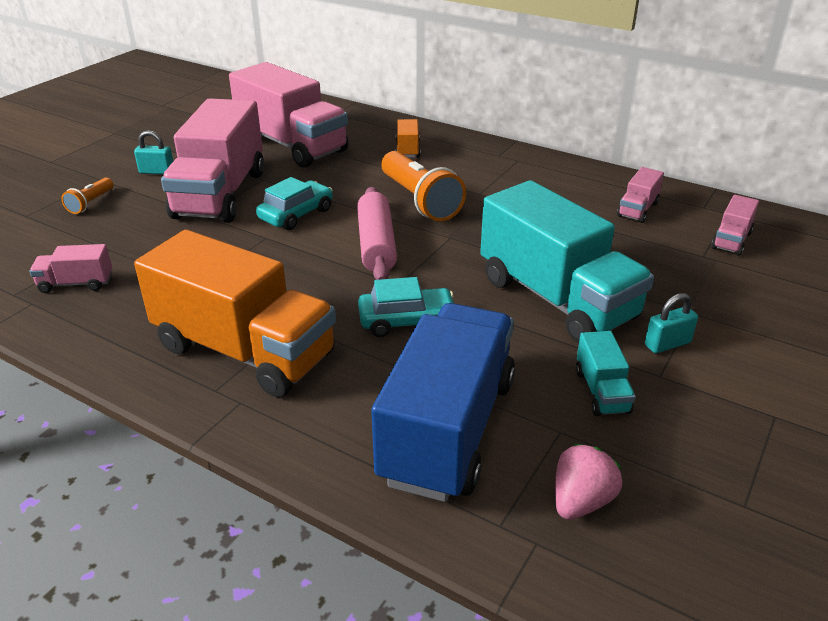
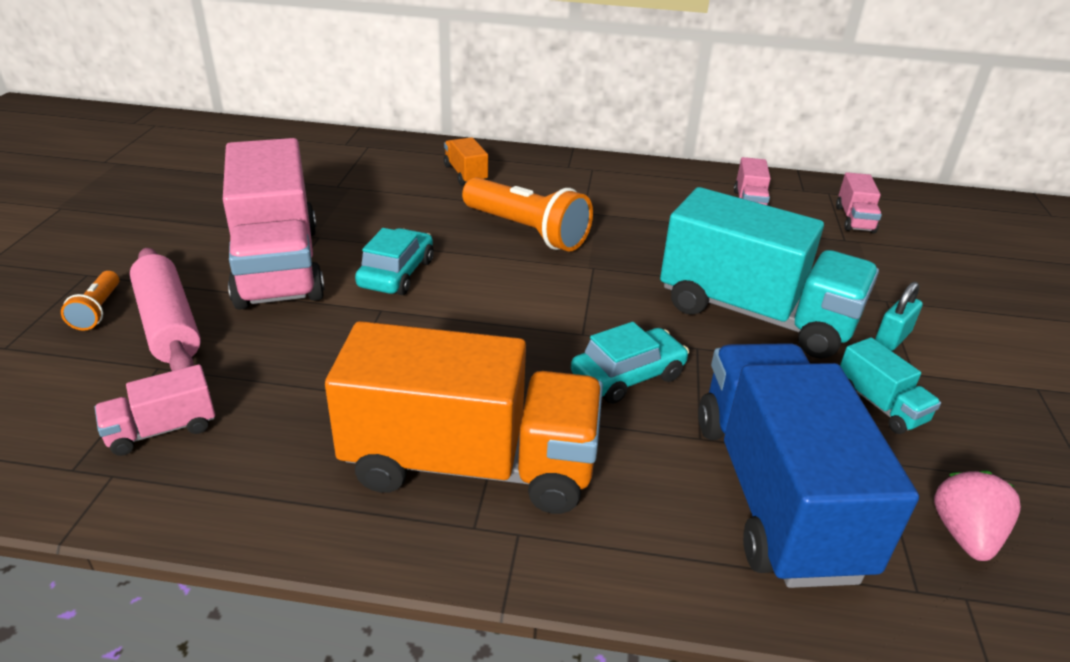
camera: 25 degrees left, 0 degrees up
turquoise padlock [134,130,173,174] -> none
pink truck [229,62,349,168] -> none
pink rolling pin [357,187,397,280] -> pink rolling pin moved to [130,248,201,371]

